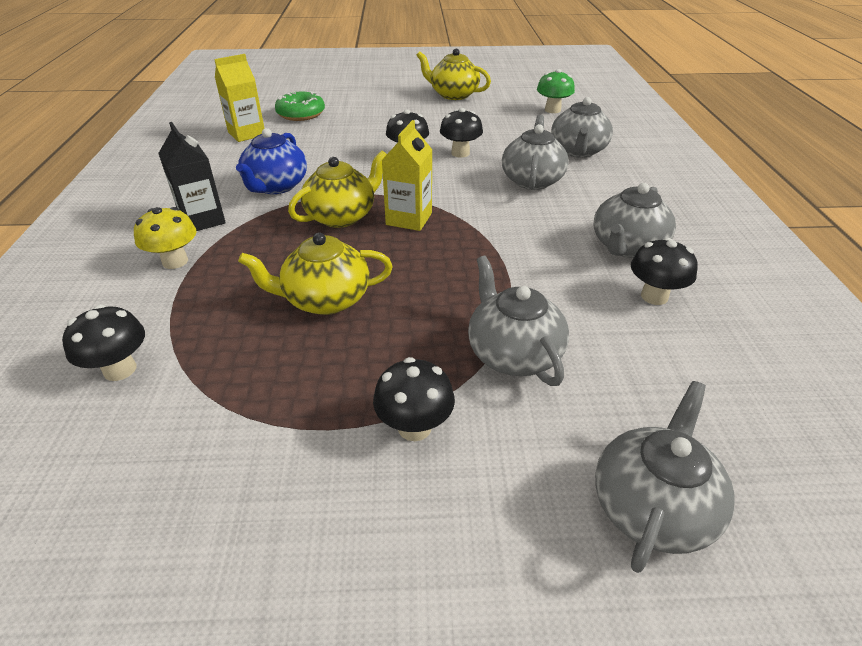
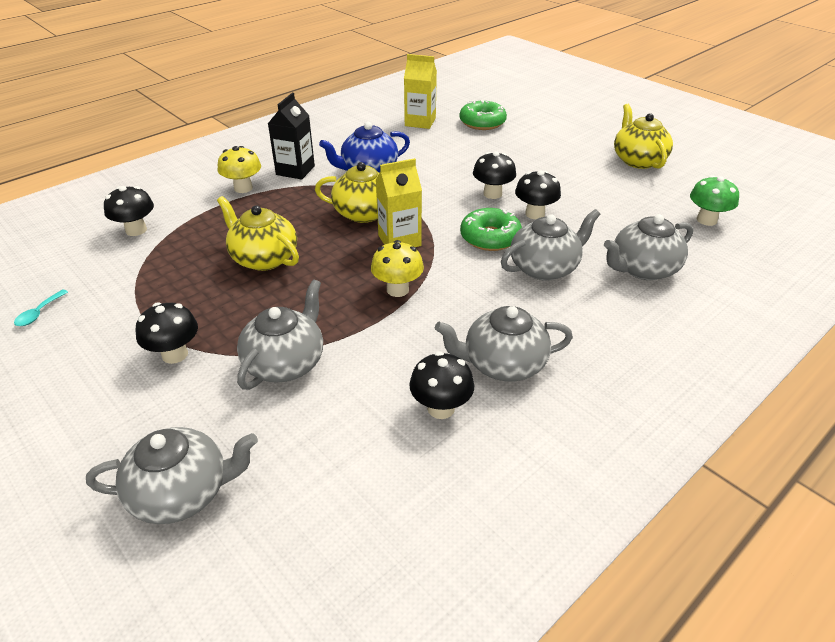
camera: 50 degrees right, 0 degrees up
none -> turquoise spoon [14,290,68,326]
none -> yellow mushroom [371,240,424,297]
none -> green donut [460,208,522,251]

